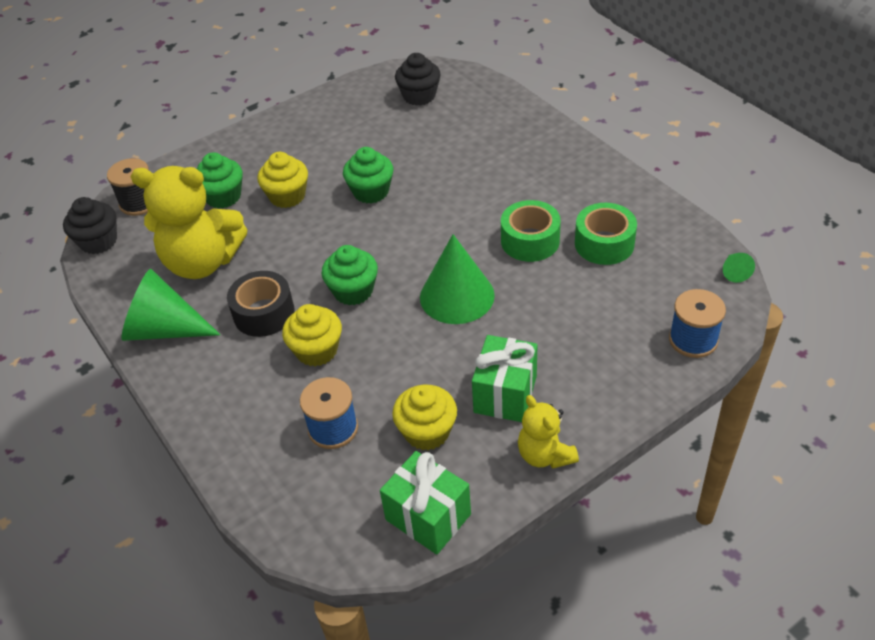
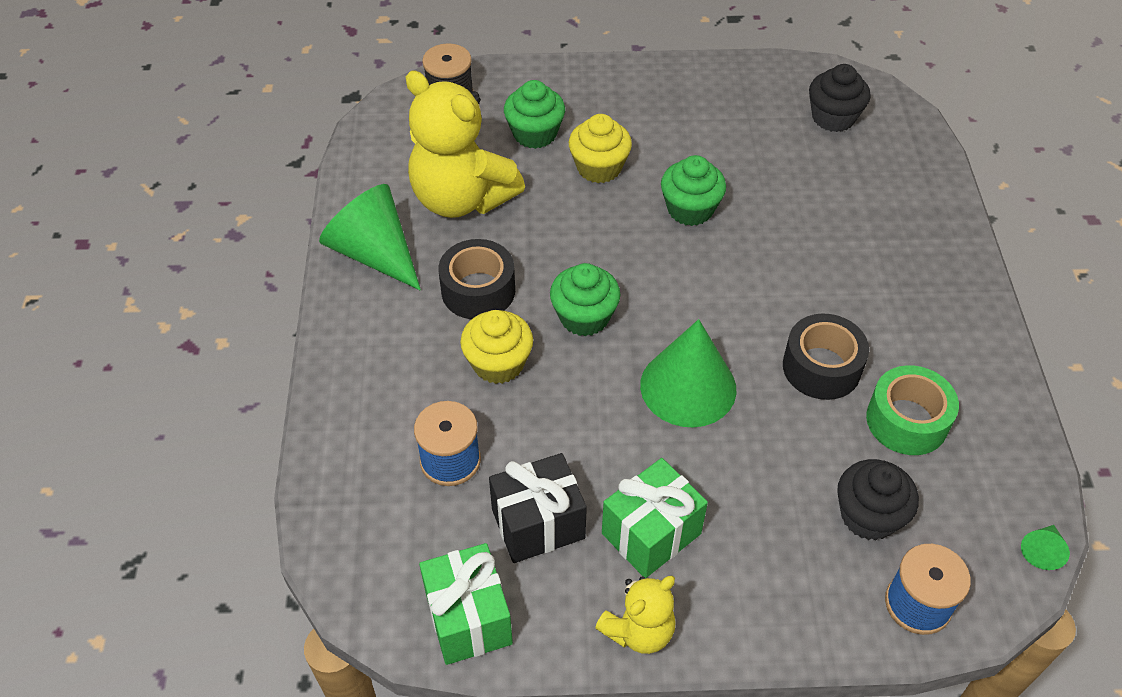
camera: 30 degrees right, 5 degrees up
black cupcake [63,197,117,254] -> black cupcake moved to [837,459,919,540]
yellow cupcake [392,385,457,450] -> black gift [489,453,587,563]
green tape [501,200,561,262] -> black tape [783,313,869,400]
yellow teddy bear [518,395,579,469] -> yellow teddy bear turned 135 degrees counterclockwise [595,576,676,654]

